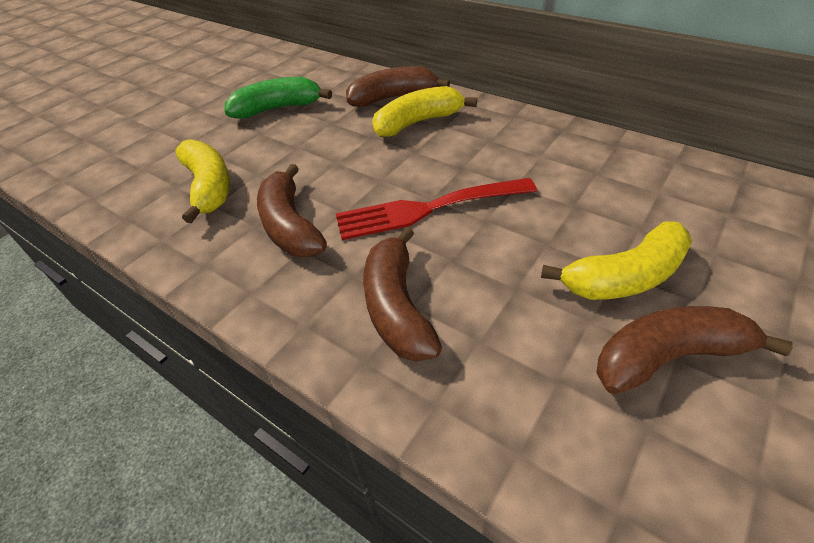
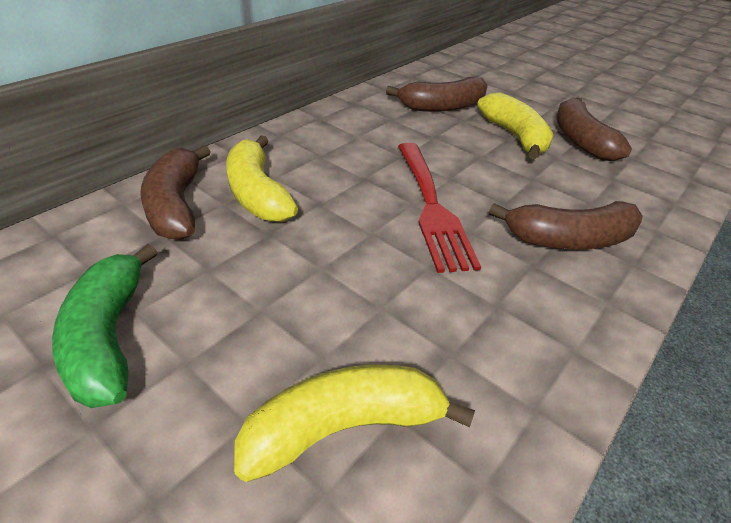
camera: 90 degrees left, 5 degrees down
brown banana [257,164,327,257] -> brown banana moved to [386,77,488,112]

